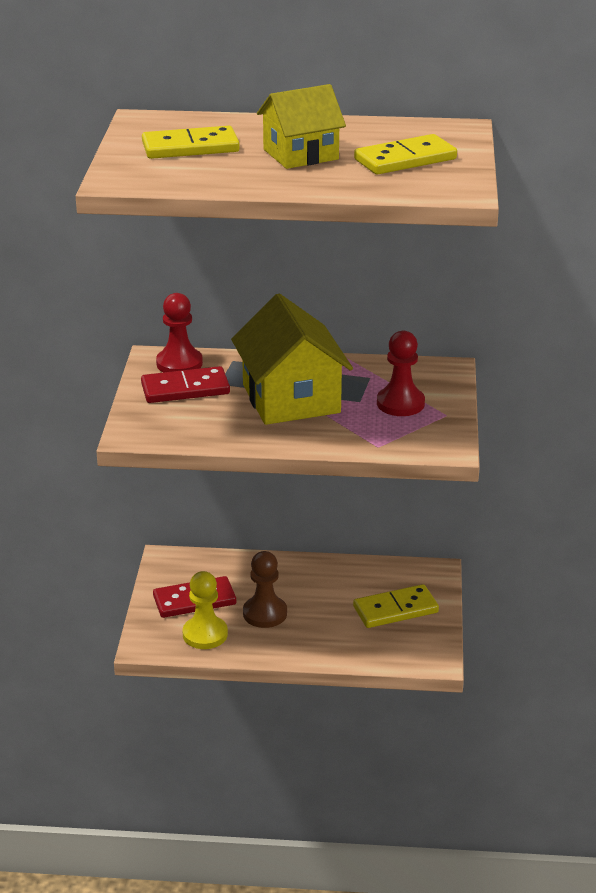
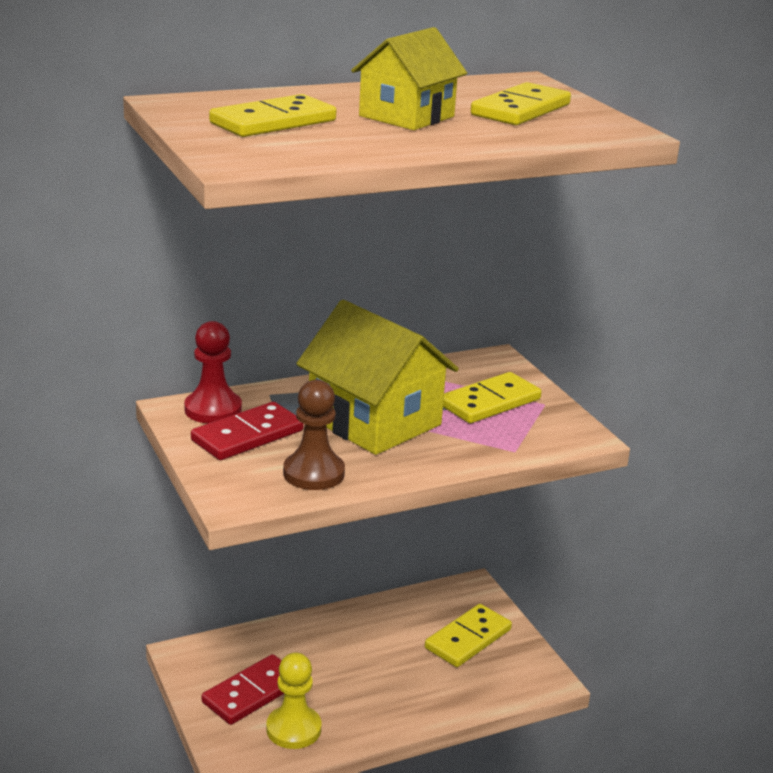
camera: 30 degrees left, 5 degrees down
brown pawn [243,551,287,628] -> brown pawn moved to [283,380,345,490]
red pawn [377,331,425,416] -> yellow domino [443,372,542,423]

